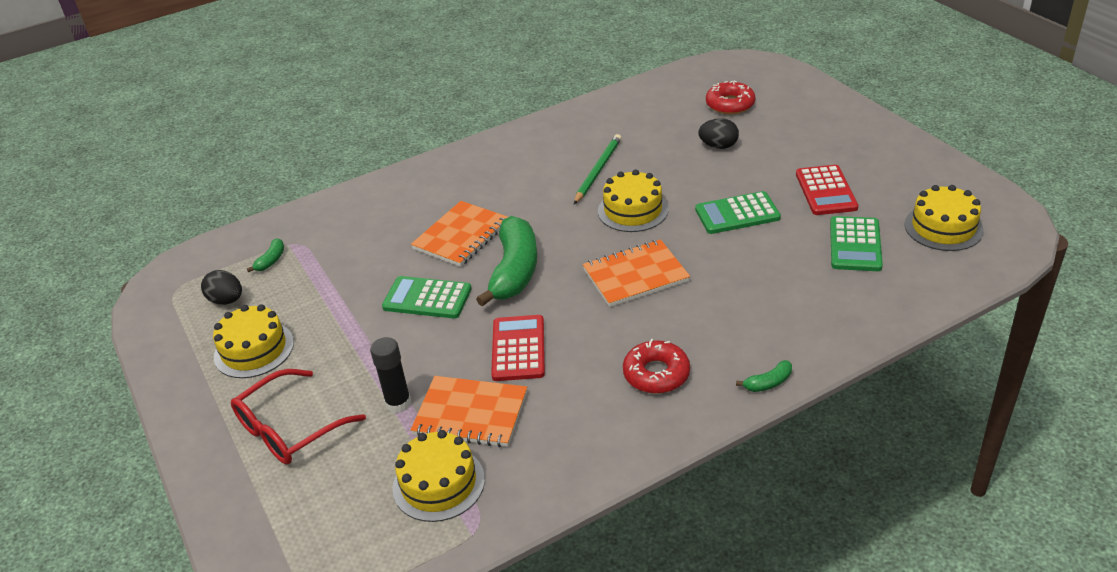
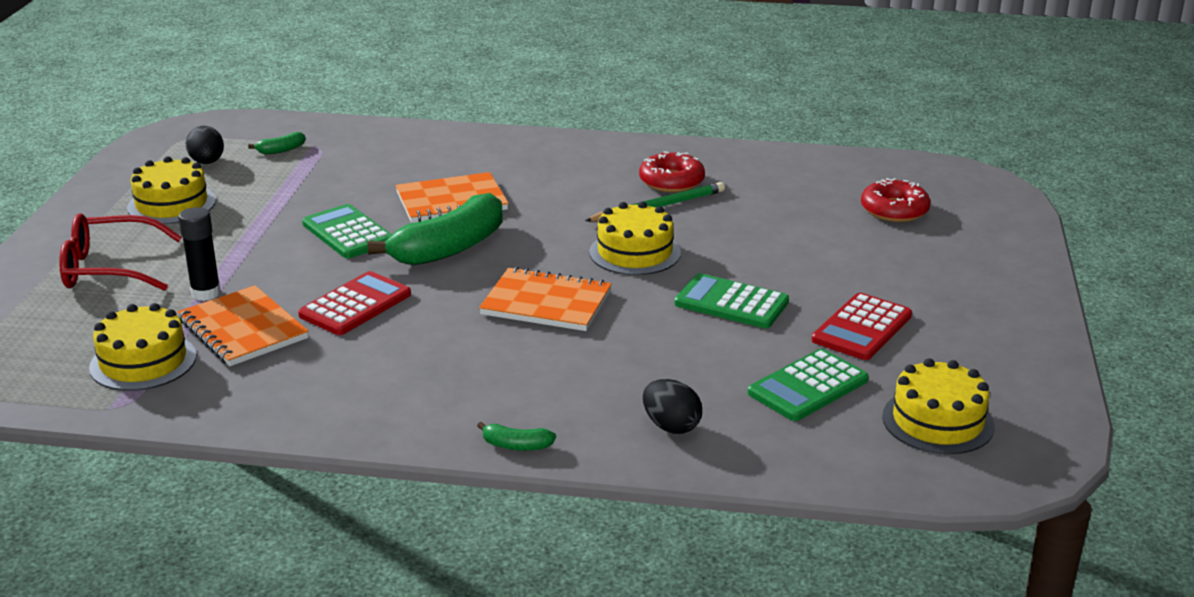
camera: 35 degrees right, 10 degrees down
red donut [623,339,690,394] -> red donut moved to [639,152,705,192]
black egg [698,118,739,149] -> black egg moved to [643,379,702,434]

